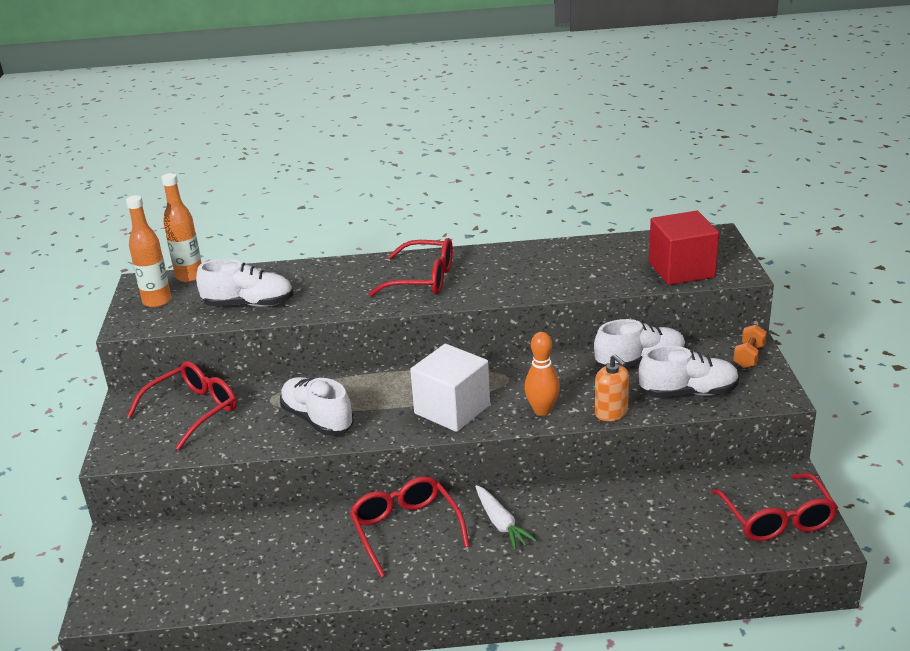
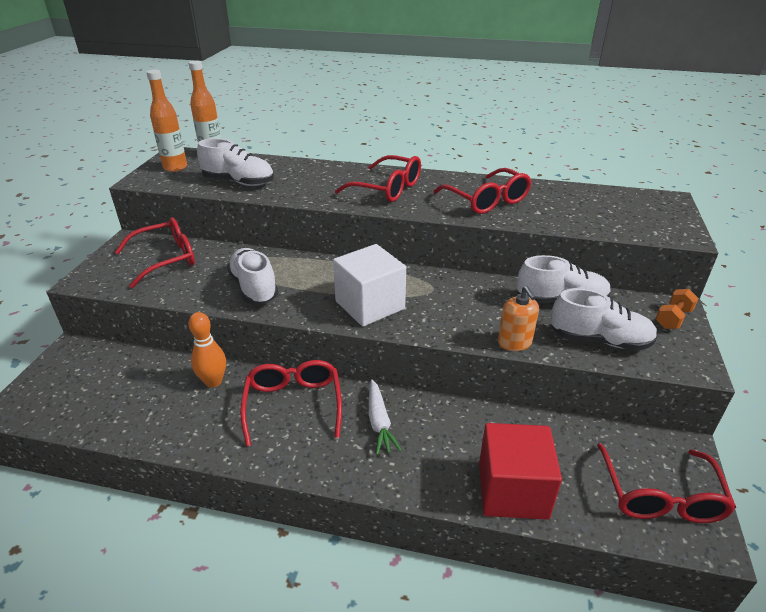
camera: 15 degrees right, 5 degrees up
orange bowling pin [524,332,560,416] -> orange bowling pin moved to [188,312,226,387]
red cube [649,211,719,285] -> red cube moved to [479,423,562,520]
none -> red glasses [433,168,532,214]

